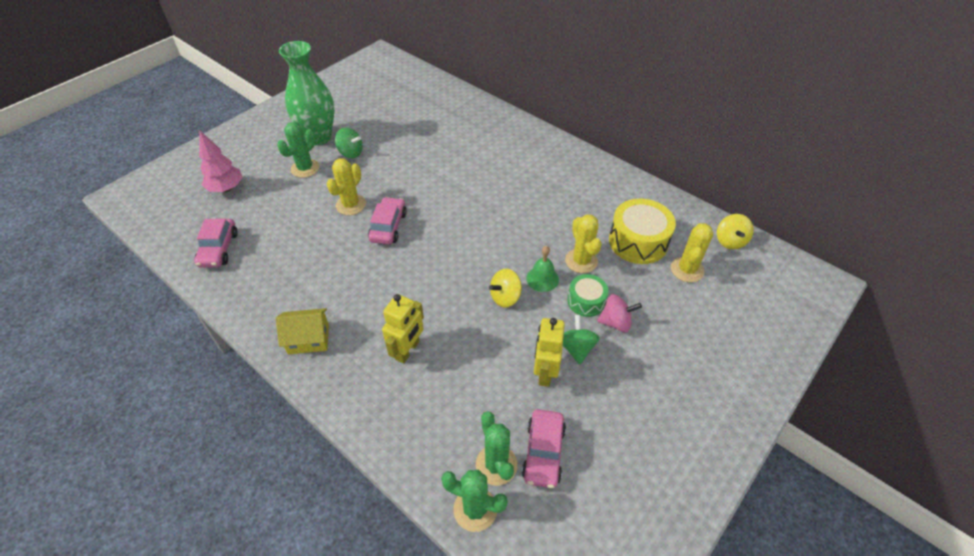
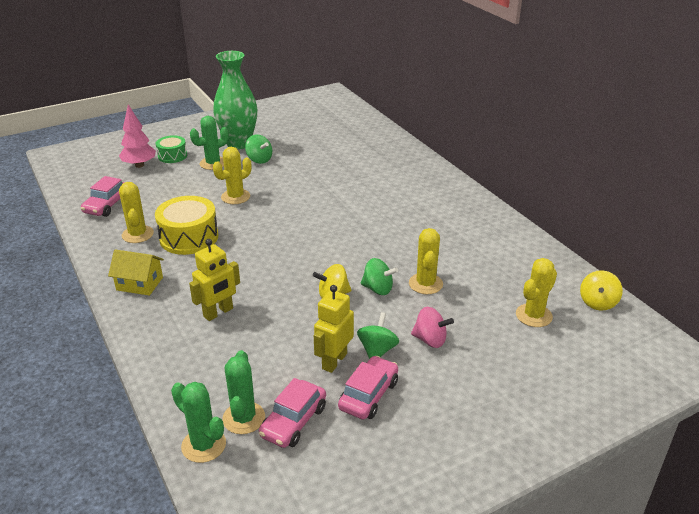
camera: 20 degrees right, 15 degrees down
pink car [368,197,407,244] -> pink car moved to [338,356,398,419]
green bell [526,246,559,292] -> green spinning top [361,258,398,295]
green drum [567,274,608,317] -> green drum moved to [156,135,187,163]
yellow drum [609,199,676,264] -> yellow drum moved to [155,196,218,255]
none -> yellow cactus [119,182,154,243]

